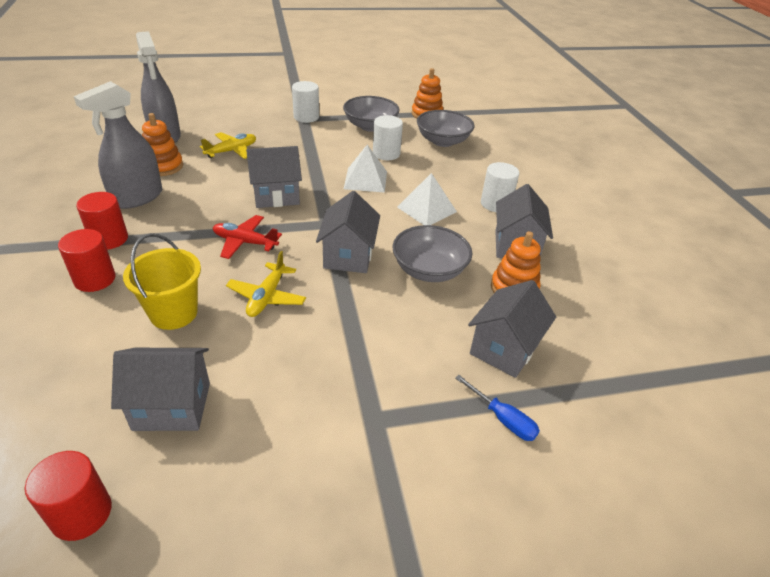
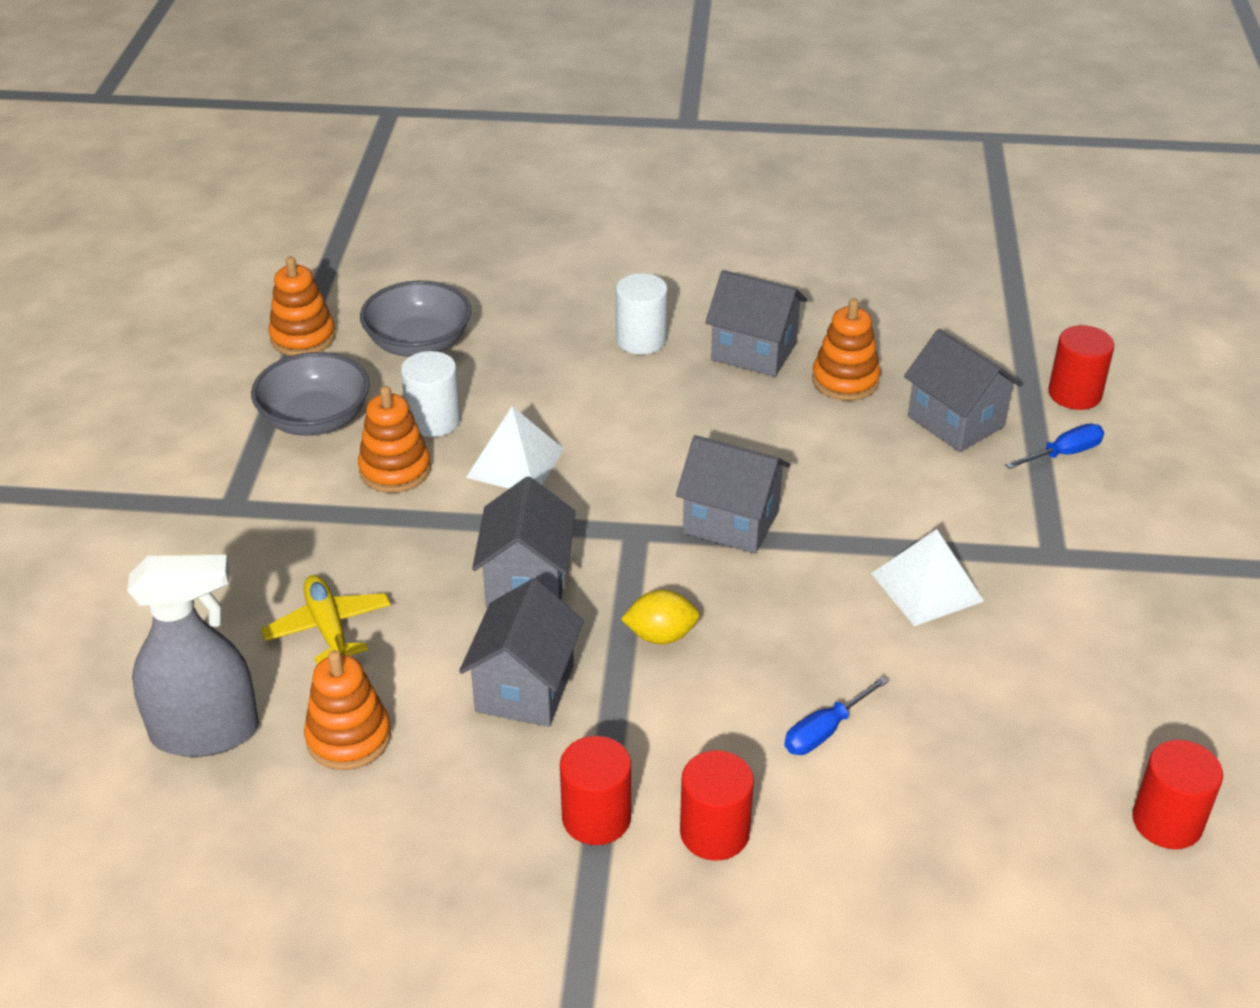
camera: 70 degrees left, 0 degrees up
grey spray bottle [74,81,162,209] -> none
grey house [111,348,210,431] -> grey house moved to [459,579,584,727]
yellow bucket [123,233,201,330] -> blue screwdriver [784,676,889,755]
red plane [213,215,282,259] -> yellow lemon [621,590,700,644]
yellow plane [226,251,306,317] -> none
white cylinder [292,81,319,123] -> none
grey bowl [393,225,472,282] -> none
white pyramid [397,173,457,225] -> white pyramid moved to [871,529,984,626]
none -> orange stacking toy [358,386,431,493]
none -> red cylinder [1048,325,1114,410]

